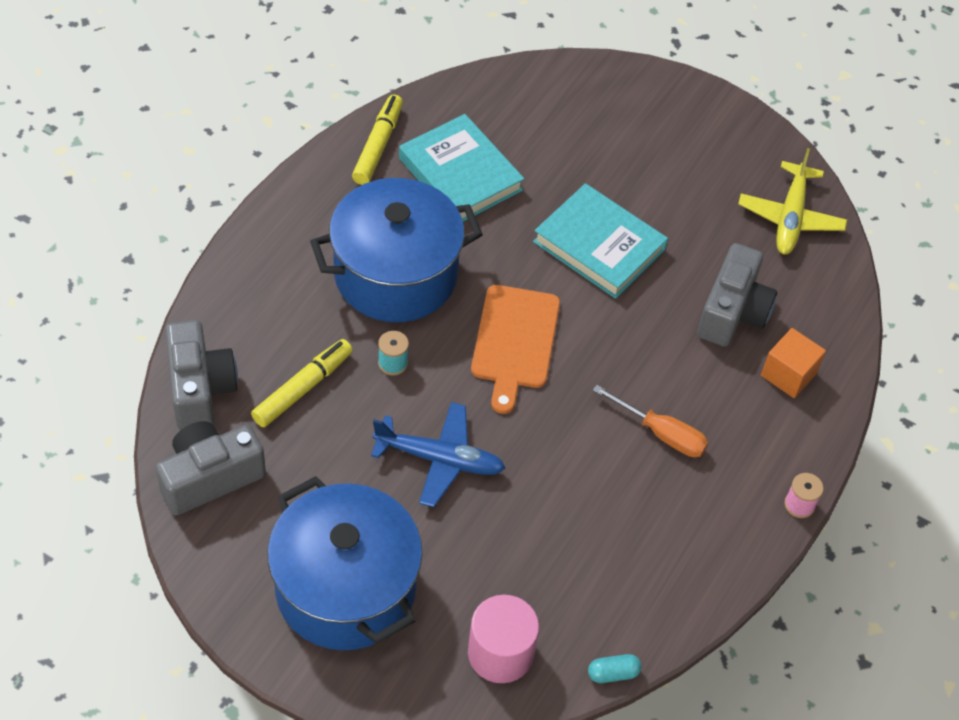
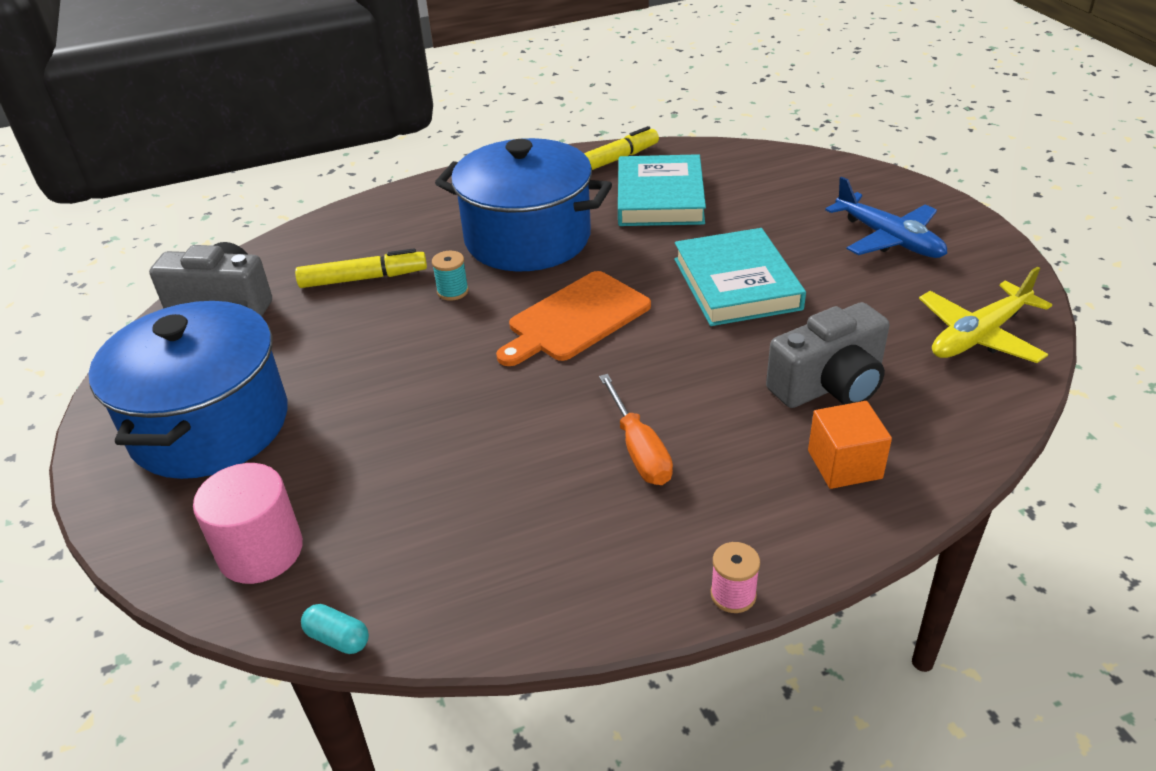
camera: 45 degrees right, 15 degrees down
grey camera [165,320,238,430] -> none
blue plane [371,402,505,507] -> blue plane moved to [825,177,947,258]

